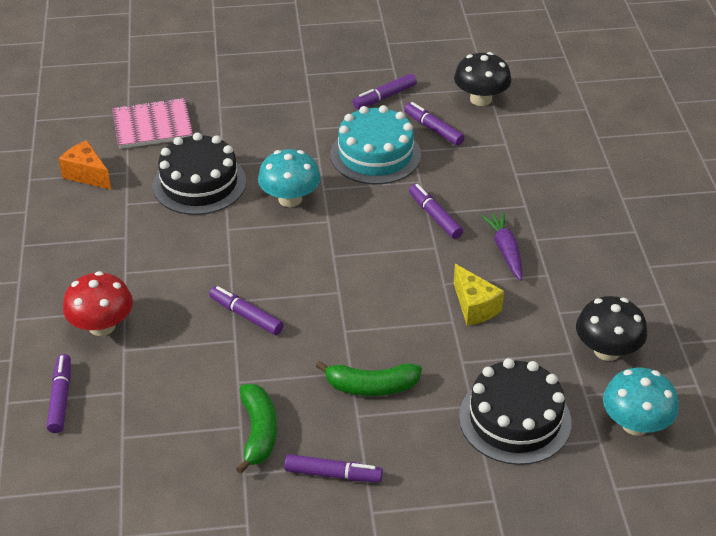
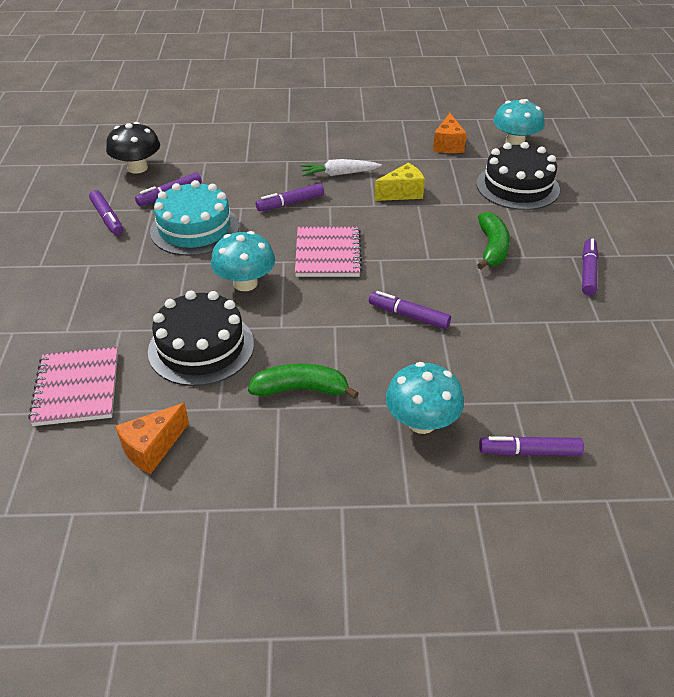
camera: 85 degrees left, 0 degrees up
red mushroom [63,271,133,336] -> turquoise mushroom [386,362,464,434]
purple marker [209,286,284,335] -> purple marker turned 75 degrees clockwise [369,291,451,329]
green banana [236,384,277,474] -> green banana moved to [248,364,359,399]
purple carrot [481,211,522,281] -> white carrot [300,159,382,176]
black mushroom [576,296,647,361] -> orange cheese [433,113,467,153]
none -> pink notebook [295,226,362,277]

